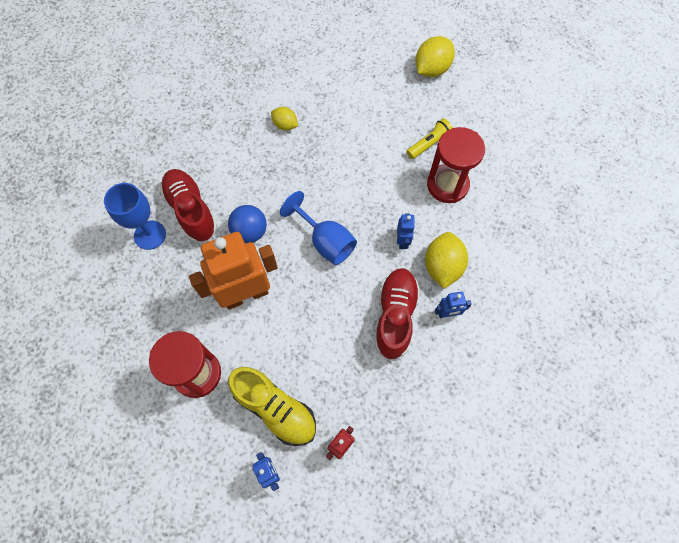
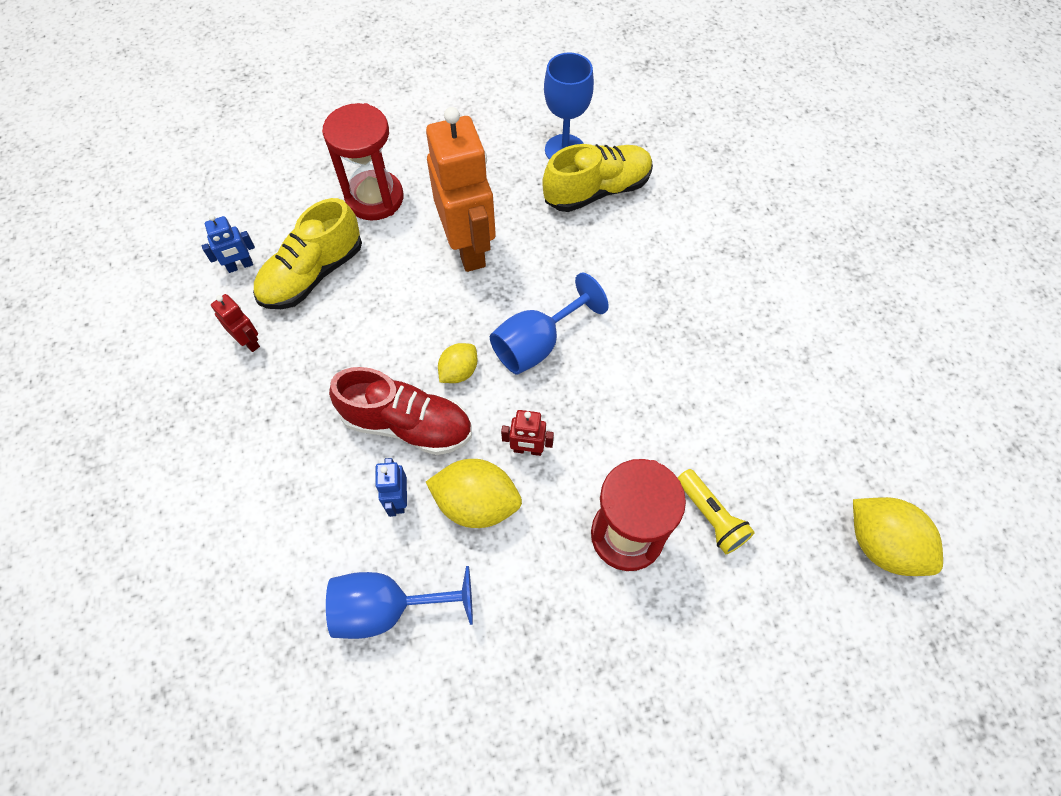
camera: 95 degrees right, 5 degrees down
red shoe [160,169,217,243] -> yellow shoe [542,144,653,212]
blue ball [228,205,267,243] -> none
yellow lemon [271,107,298,131] -> yellow lemon moved to [438,343,478,383]
blue robot [397,213,415,249] -> red robot [501,410,554,456]
none -> blue goblet [326,566,473,639]

